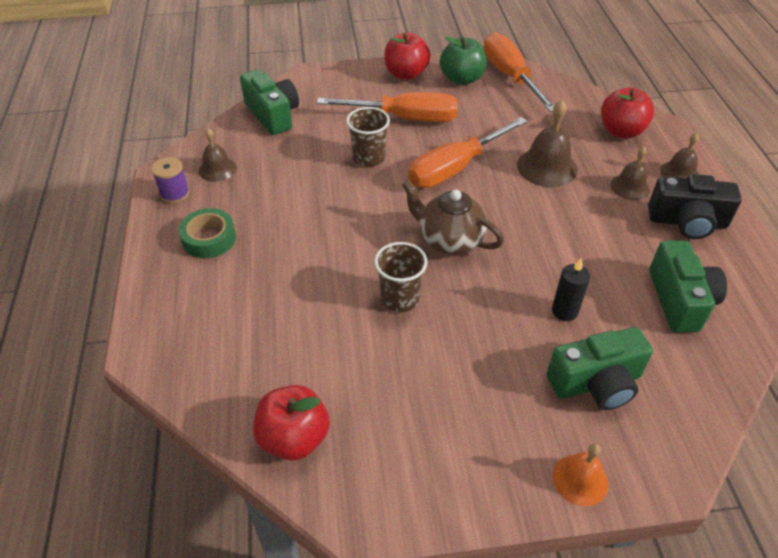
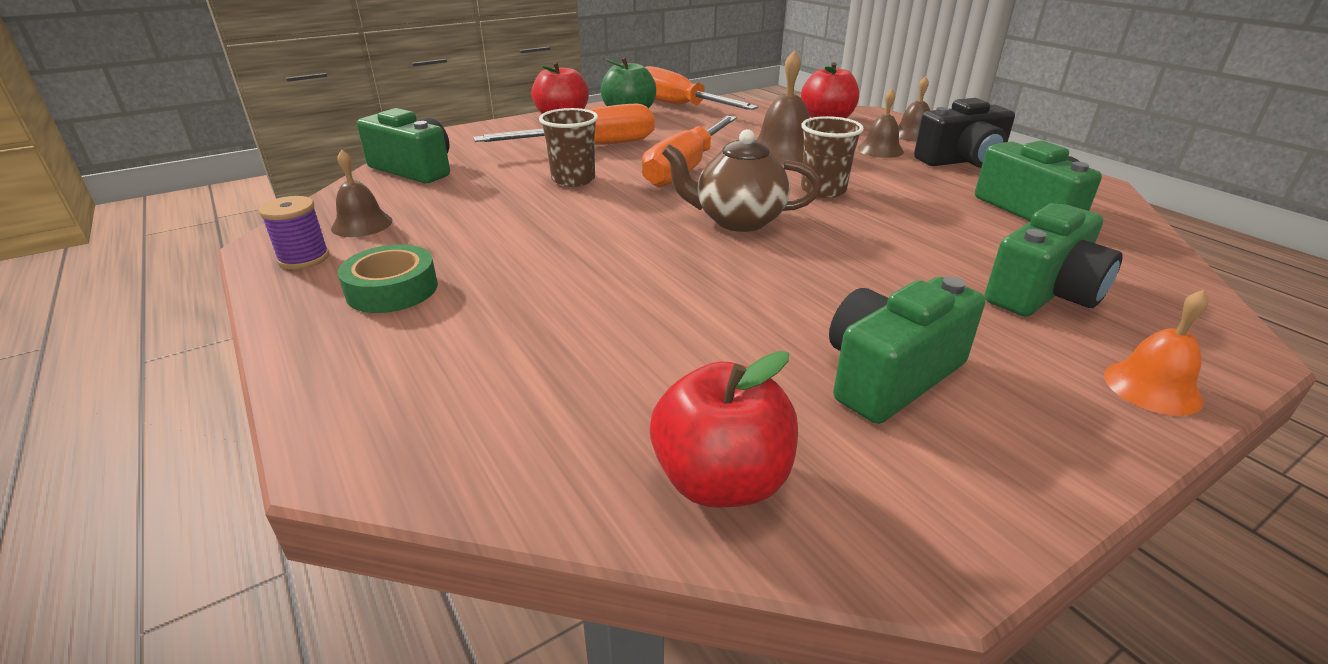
camera: 25 degrees left, 15 degrees down
brown cup [374,242,428,312] -> brown cup moved to [801,116,864,198]
black candle [552,258,590,321] -> none
none -> green camera [829,277,985,424]

